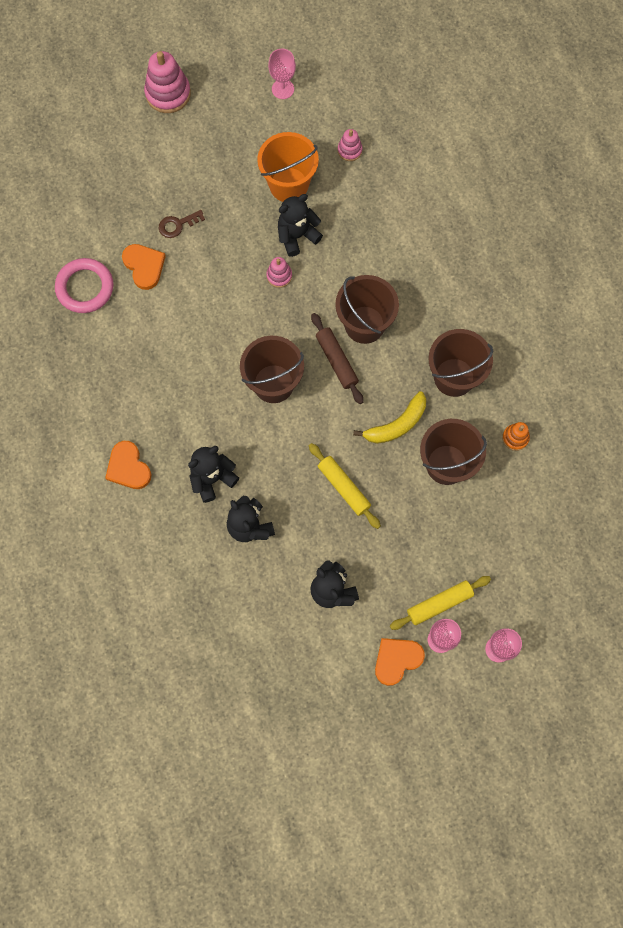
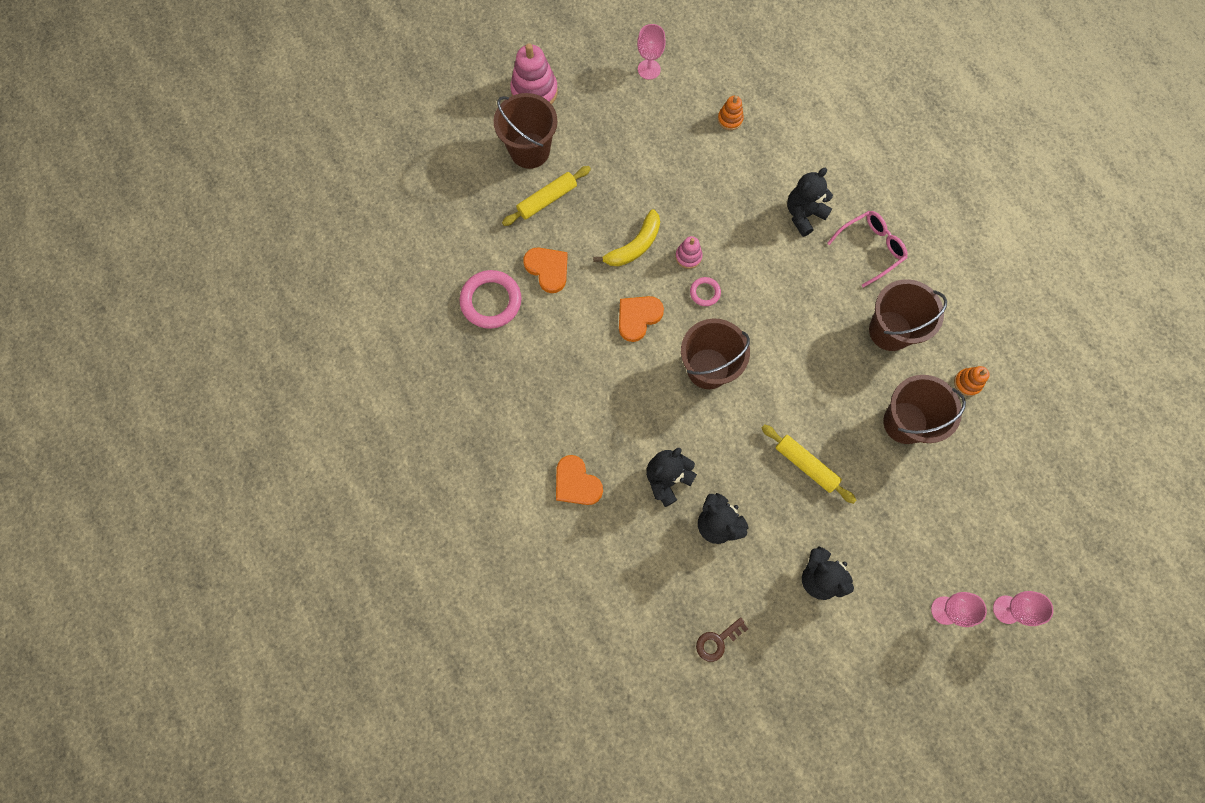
camera: 10 degrees left, 0 degrees up
brown key [159,210,205,238] -> brown key moved to [696,617,748,662]
orange bucket [257,132,319,202] -> none
black teddy bear [278,194,323,257] -> black teddy bear moved to [787,168,833,237]
brown rolling pin [311,313,363,404] -> none
brown bucket [335,275,399,344] -> brown bucket moved to [494,93,557,169]
pink stacking toy [338,129,363,161] -> orange stacking toy [718,96,744,130]
yellow banana [353,391,426,444] -> yellow banana moved to [593,209,660,266]
orange heart [375,638,425,686] -> orange heart moved to [619,296,664,342]
yellow rolling pin [390,576,491,630] -> yellow rolling pin moved to [502,166,591,226]
none -> pink ring [690,277,721,306]
none -> pink glasses [827,211,907,288]

